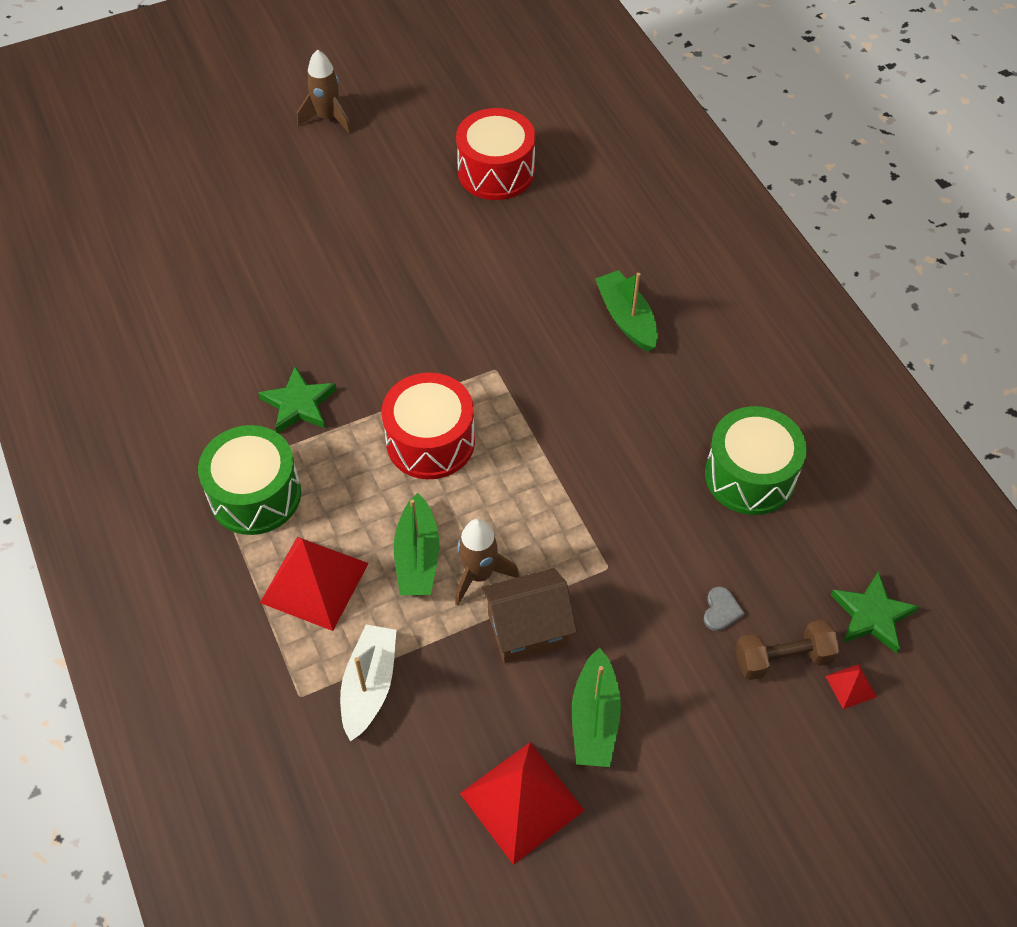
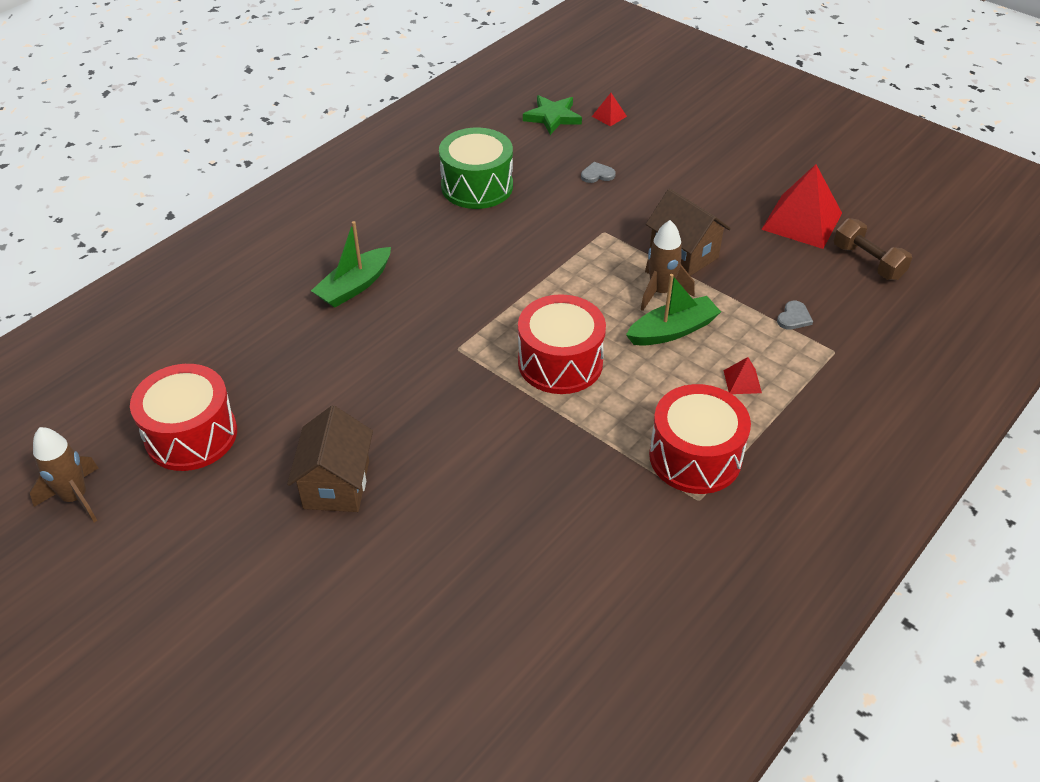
camera: 115 degrees left, 10 degrees down
green drum [198,425,301,535] -> red drum [649,384,751,494]
green star [258,366,337,433] -> none
red pyramid [260,537,369,631] -> red pyramid [724,357,762,394], size x0.44
brown rocket [297,50,351,134] -> brown rocket moved to [30,427,98,522]
white boat [340,625,397,741] -> grey heart [777,301,813,330]
green boat [572,647,621,767] -> none
brown dumbbell [735,619,840,680] -> brown dumbbell moved to [834,218,912,280]
none -> brown house [287,406,373,512]

